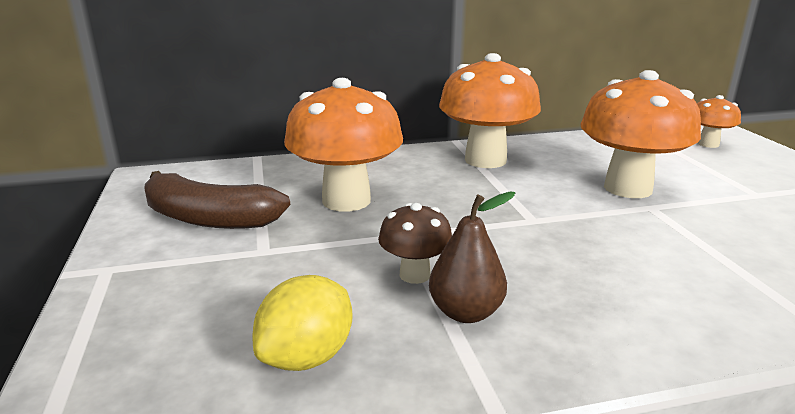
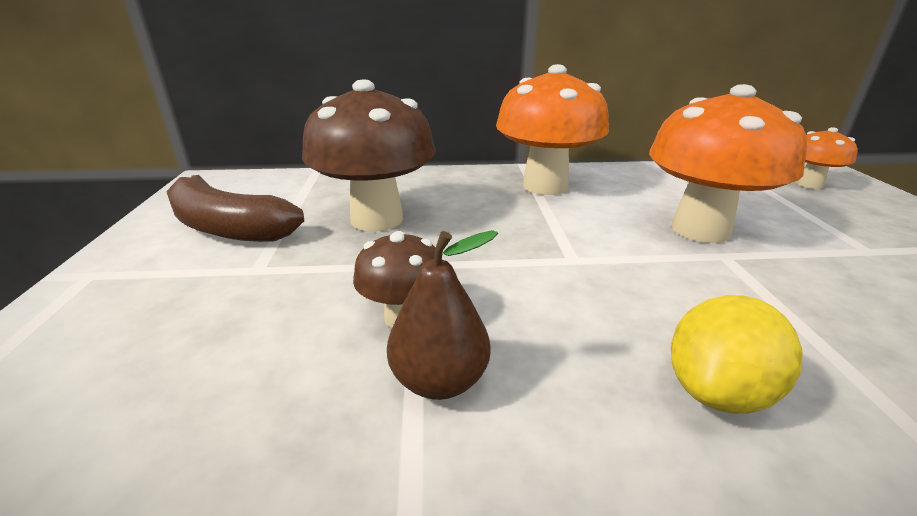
camera: 10 degrees right, 5 degrees up
yellow lemon [253,275,353,371] -> yellow lemon moved to [671,295,803,414]
orange mushroom [284,78,403,212] -> brown mushroom [302,79,436,232]

